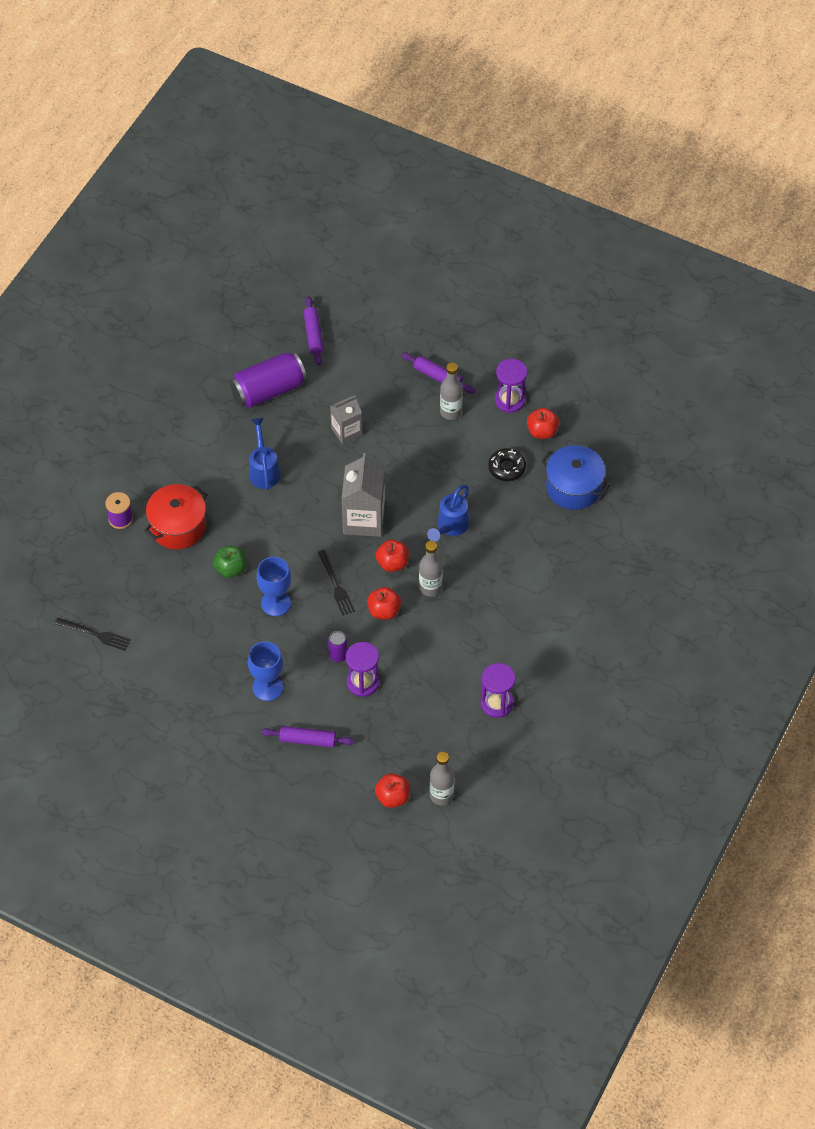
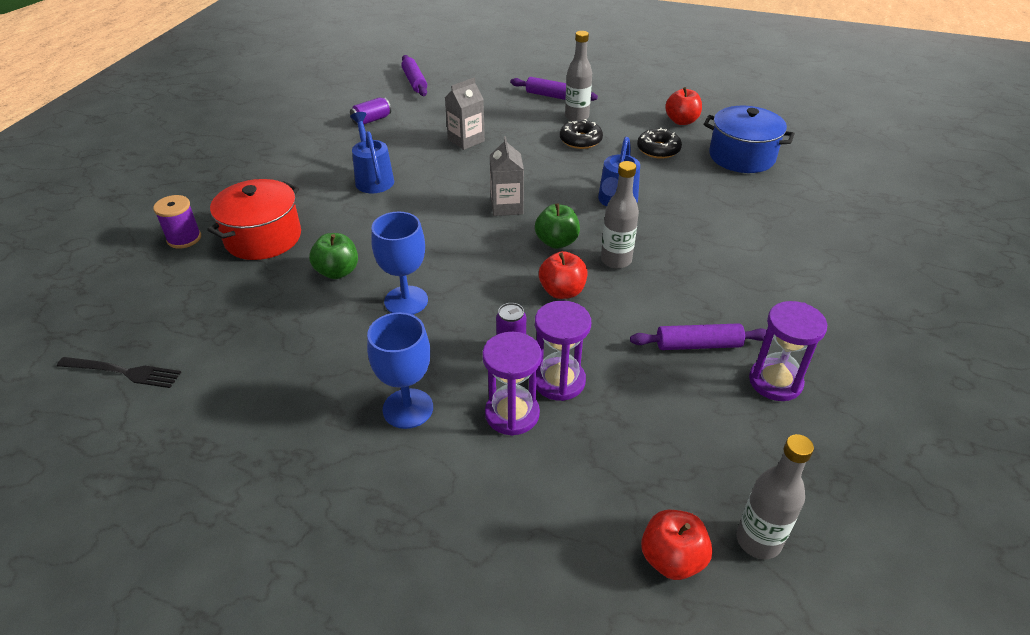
camera: 10 degrees left, 15 degrees down
purple can [230,352,307,408] -> purple can [350,97,391,125], size x0.48
purple rolling pin [261,726,354,747] -> purple rolling pin moved to [630,323,767,350]
black fork [318,550,355,615] -> none
grey carton [342,453,385,537] -> grey carton [490,136,524,216], size x0.61
red apple [376,539,409,572] -> green apple [535,203,580,249]
purple hourglass [495,359,527,413] -> purple hourglass moved to [482,332,542,436]
none -> black donut [560,119,603,149]

